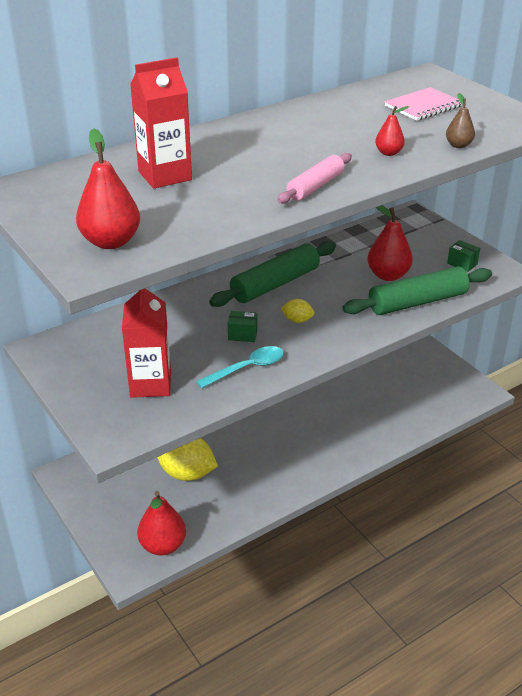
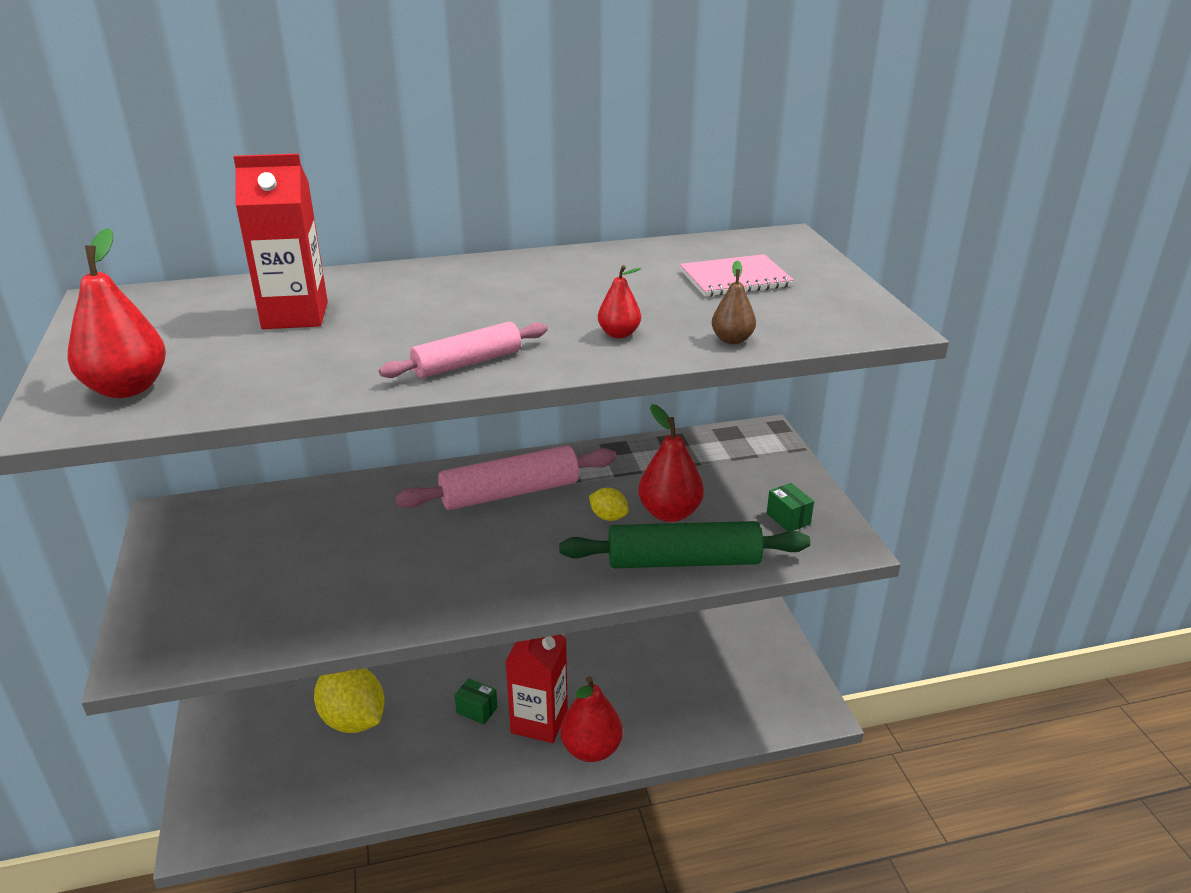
camera: 20 degrees right, 5 degrees down
red carton [122,289,171,398] -> red carton moved to [505,634,568,743]
red pear [137,491,186,556] -> red pear moved to [560,676,623,762]
turquoise spoon [196,346,284,388] -> none
green rolling pin [209,241,336,307] -> pink rolling pin [395,446,617,510]
green box [228,311,257,342] -> green box moved to [455,678,498,725]
yellow lemon [281,299,314,323] -> yellow lemon moved to [589,488,629,521]

